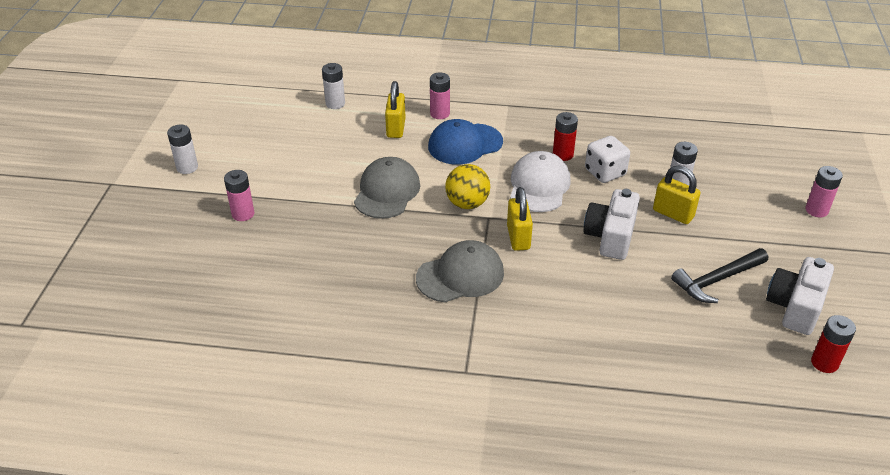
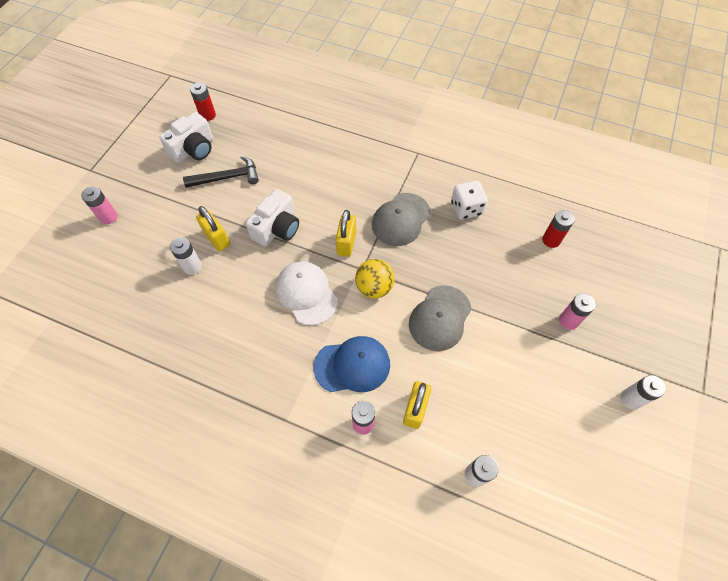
camera: 165 degrees left, 20 degrees up
grey cap [416,240,504,302] -> grey cap turned 45 degrees counterclockwise [372,193,431,246]
white cap [510,151,571,212] -> white cap turned 120 degrees clockwise [276,261,338,325]
red battery [553,112,578,161] -> red battery moved to [542,210,575,248]
white dice [585,136,630,183] -> white dice moved to [451,181,488,220]

